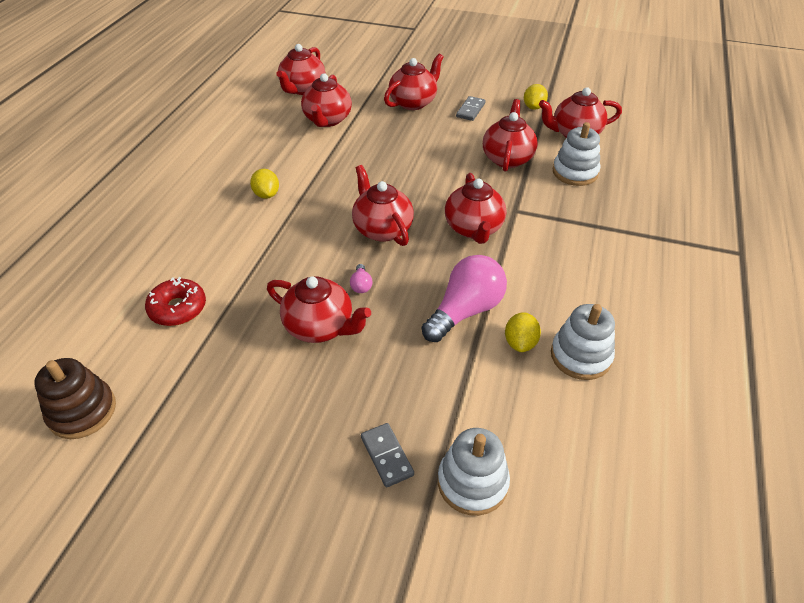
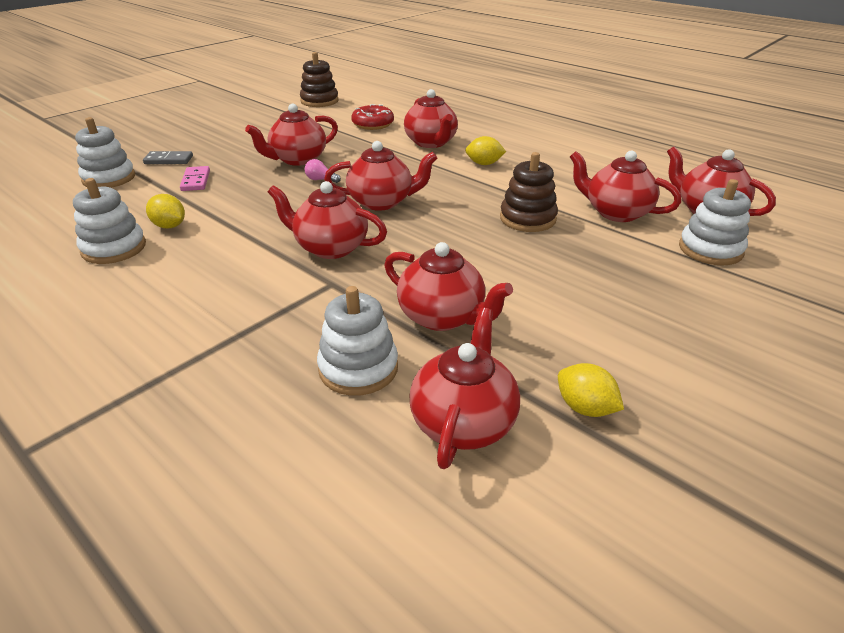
camera: 115 degrees right, 10 degrees down
red teapot [384,53,444,110] -> red teapot moved to [404,89,458,148]
pink light bulb [422,255,507,342] -> none
grey domino [456,96,486,121] -> none
none -> pink domino [180,166,210,191]
none -> brown stacking toy [500,152,558,232]
none -> white stacking toy [679,179,751,266]

